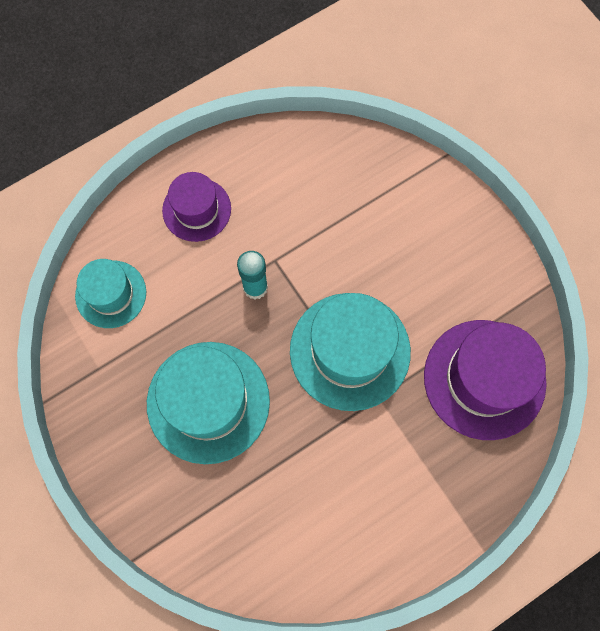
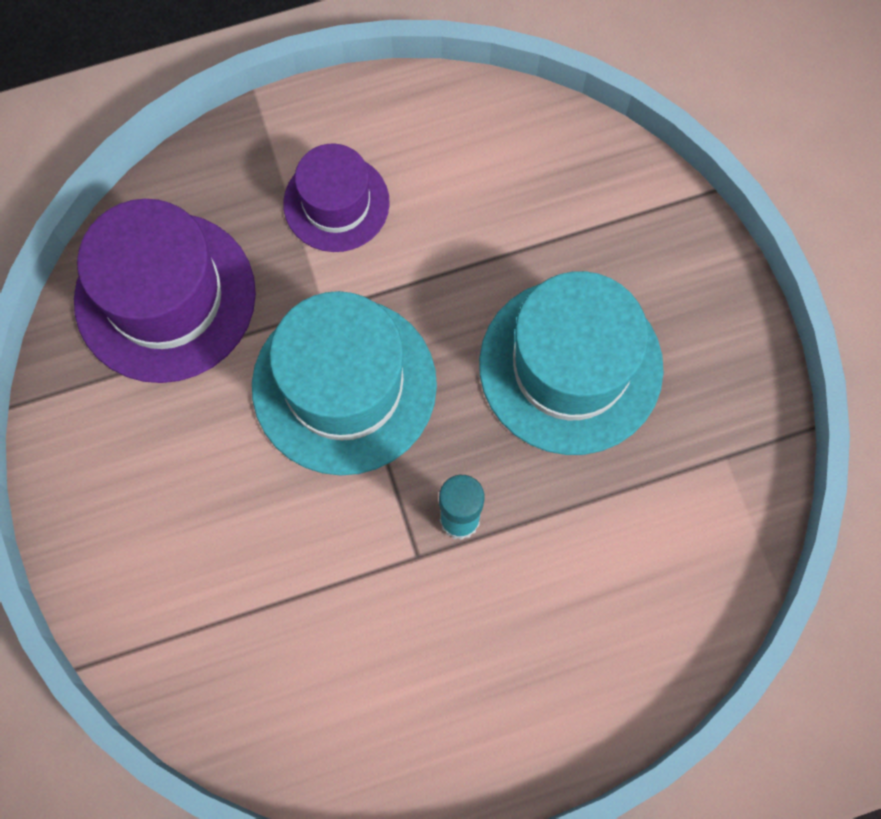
camera: 165 degrees left, 0 degrees up
turquoise hat [75,259,146,328] -> none
purple hat [162,172,231,242] -> purple hat moved to [283,143,390,252]

